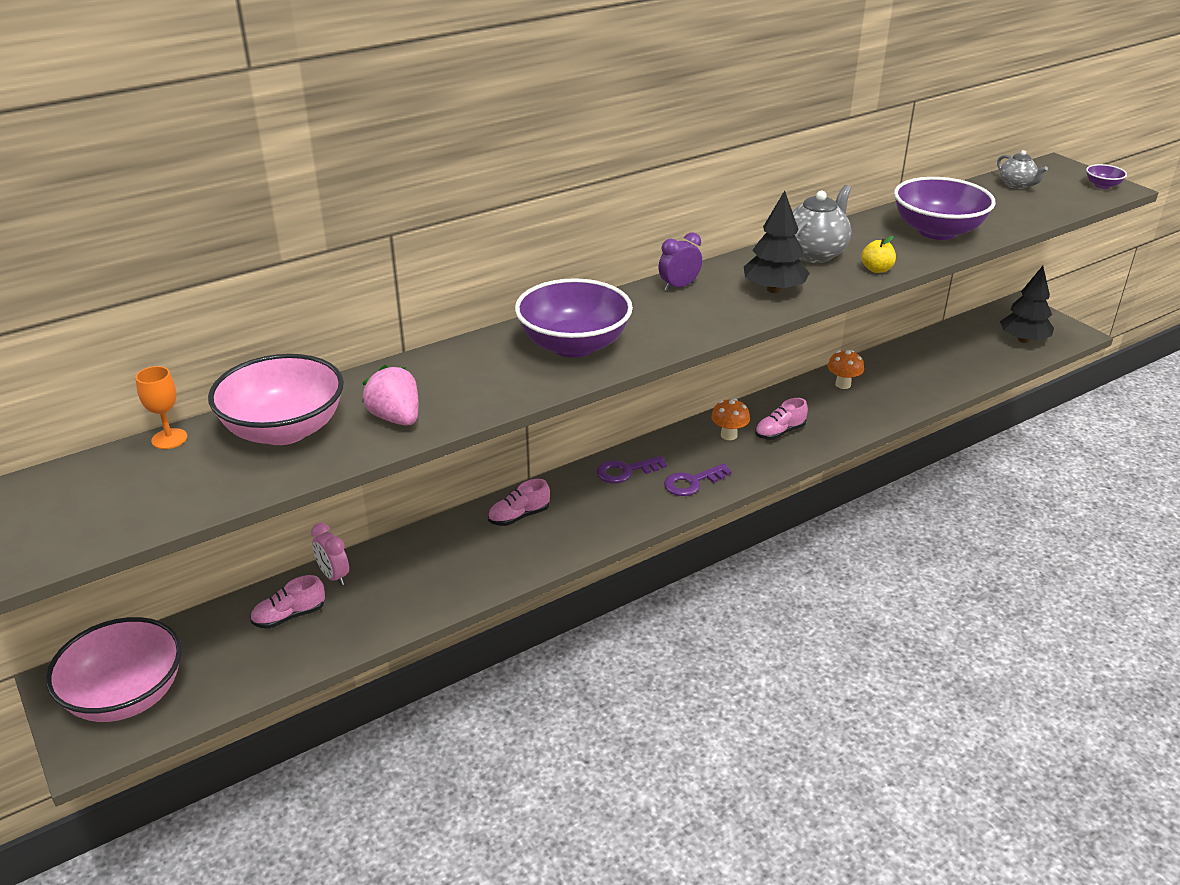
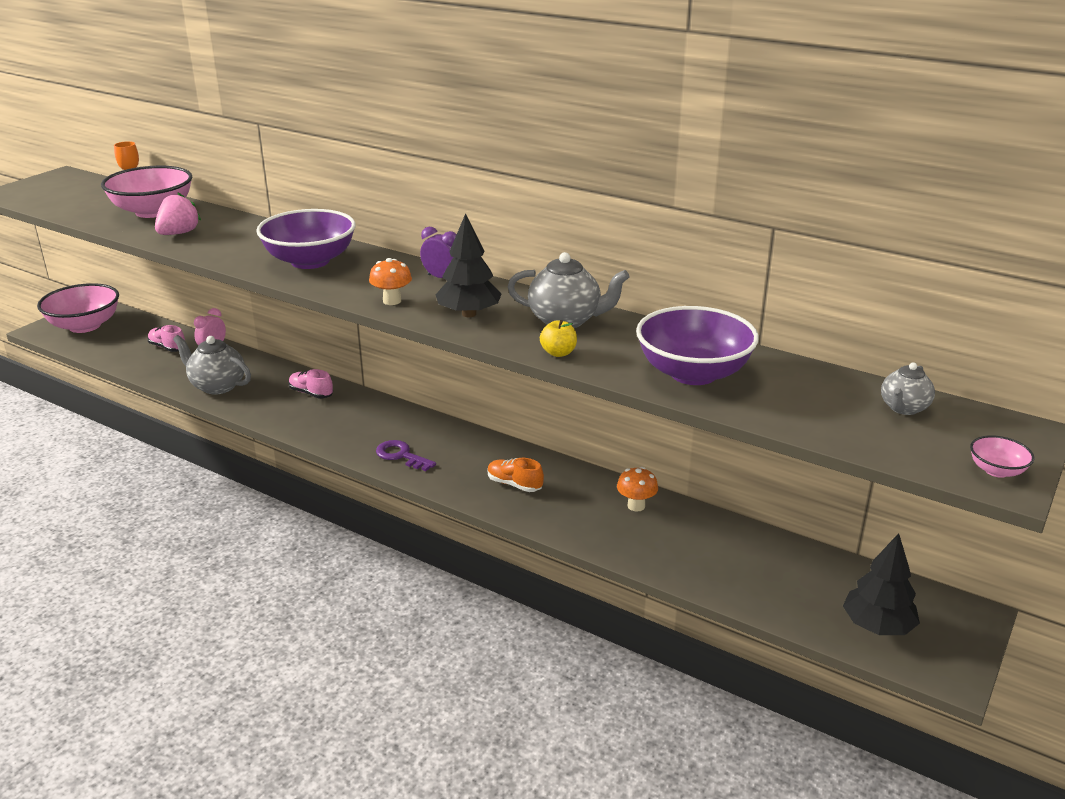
camera: 65 degrees right, 5 degrees down
purple key [596,456,667,483] -> none
orange mushroom [711,398,750,440] -> orange mushroom moved to [369,258,412,305]
pink shoe [755,398,808,439] -> orange shoe [487,458,544,492]
purple bowl [1086,164,1127,189] -> pink bowl [970,435,1034,478]
none -> grey teapot [173,335,251,395]

